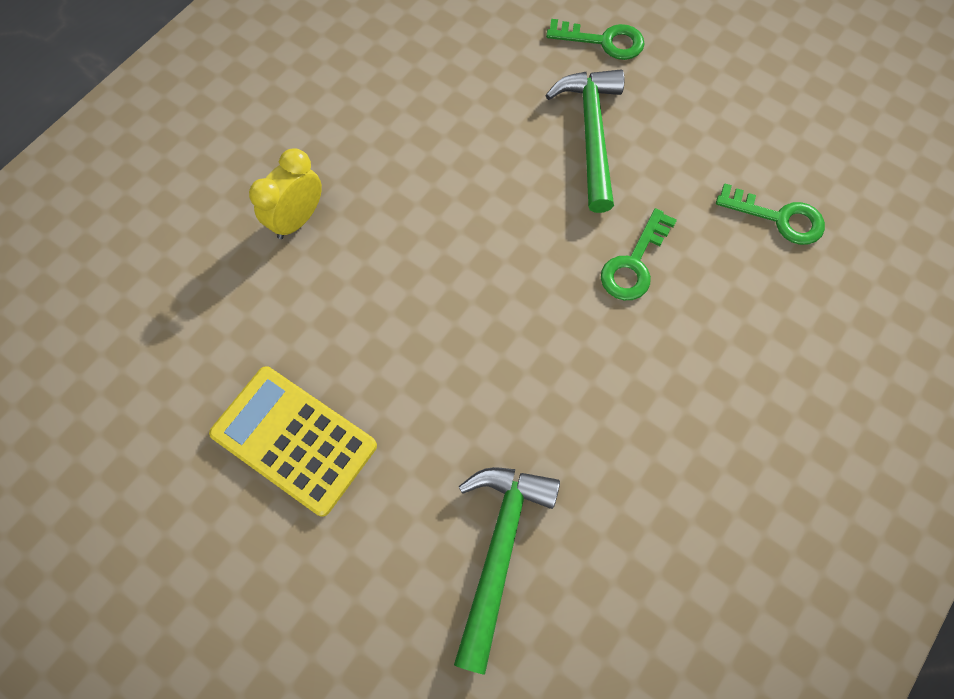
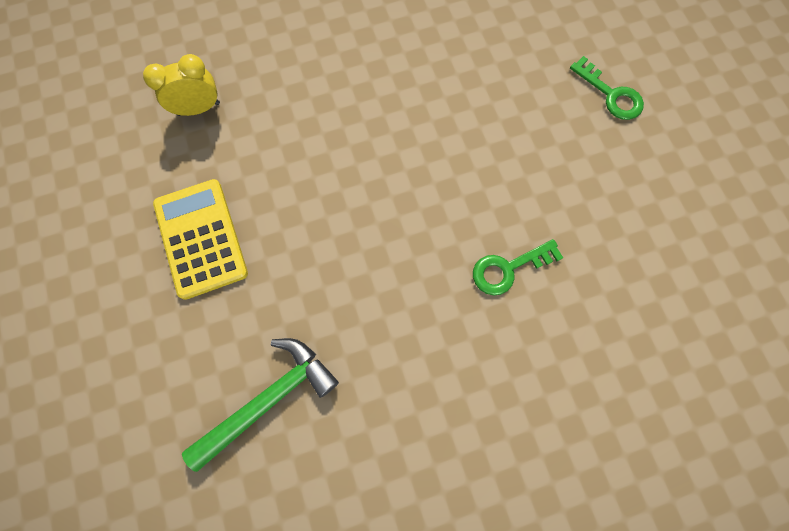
camera: 35 degrees right, 5 degrees up
yellow clock [249,148,322,239] -> yellow clock moved to [143,54,220,116]
green hammer [545,69,624,213] -> none
green key [716,183,825,245] -> none

